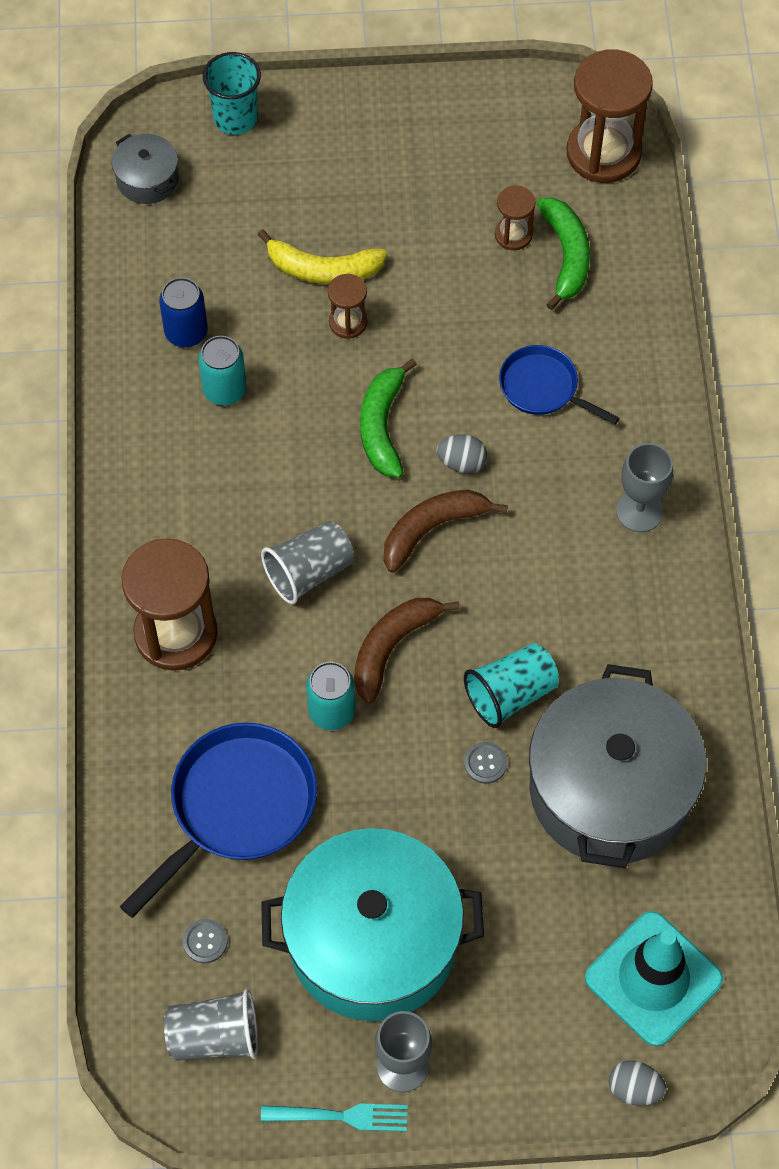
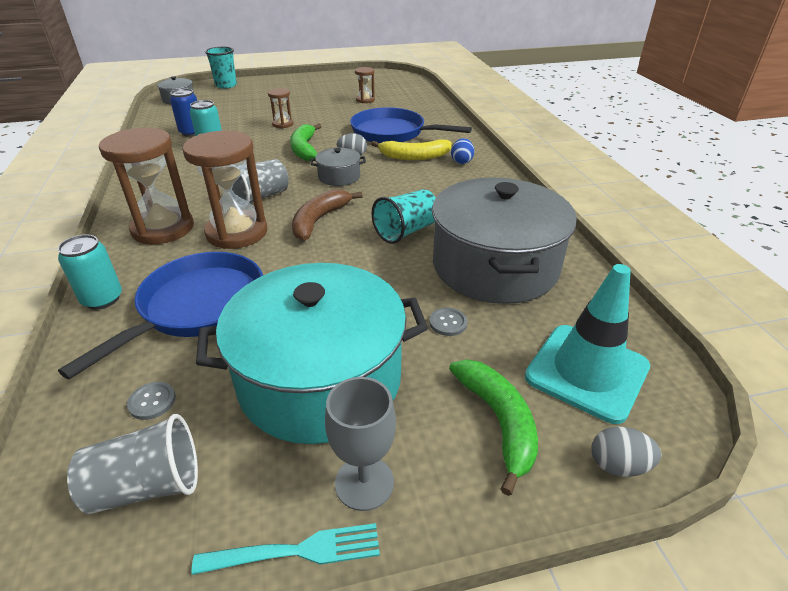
camera: 10 degrees left, 25 degrees down
yellow banana [258,229,387,284] -> yellow banana moved to [371,139,452,160]
turquoise can [306,662,355,730] -> turquoise can moved to [58,235,122,310]
brown banana [384,490,508,573] -> grey pot [310,148,366,186]
grey button [464,742,507,784] -> grey button moved to [429,308,468,336]
blue pan [499,345,619,425] -> blue pan [350,107,472,143], size x1.69
green banana [537,198,590,310] -> green banana moved to [449,359,538,496]
brown hourglass [567,50,653,183] -> brown hourglass moved to [182,131,267,249]
grey goblet [616,443,673,532] -> blue egg [451,138,474,164]

